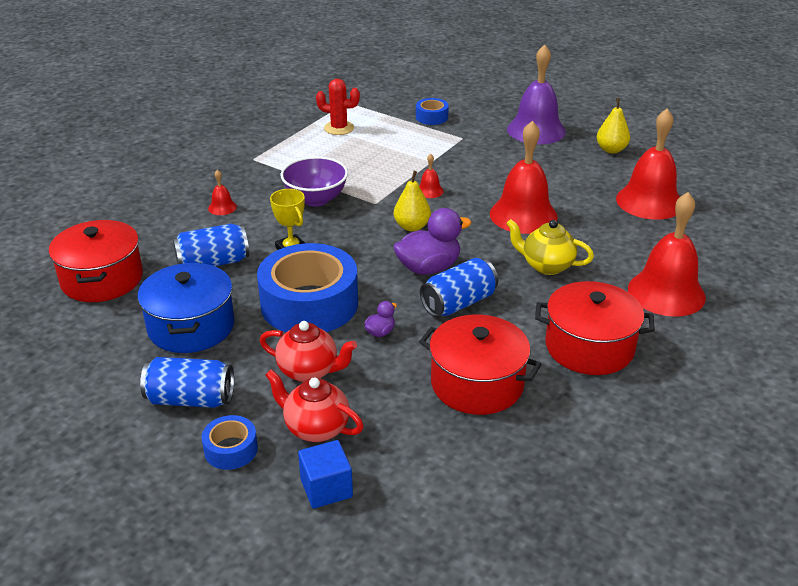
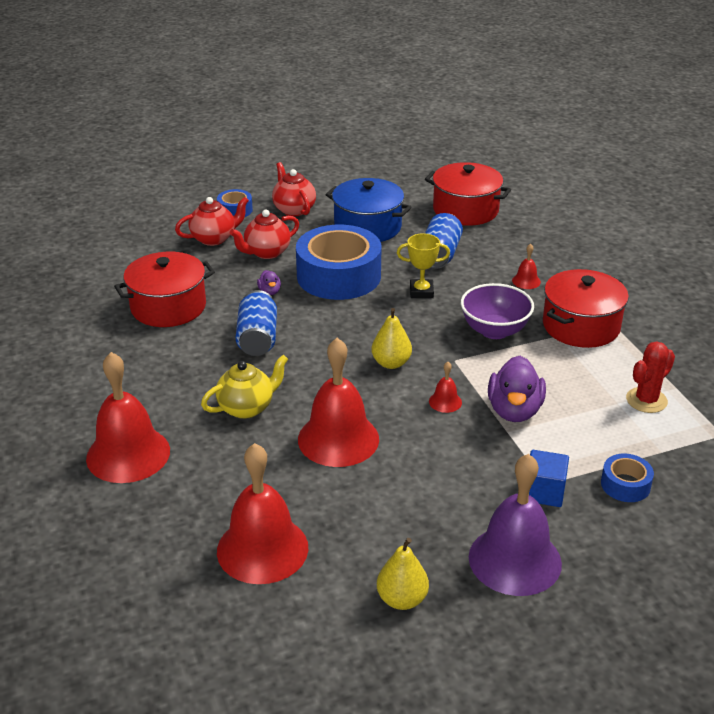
camera: 125 degrees right, 0 degrees up
blue can [140,357,234,408] -> red teapot [272,162,316,216]
blue cube [298,440,353,509] -> blue cube moved to [529,450,569,507]
purple duck [393,208,471,275] -> purple duck moved to [488,356,546,422]
red pot [535,281,655,375] -> red pot moved to [543,269,629,348]

